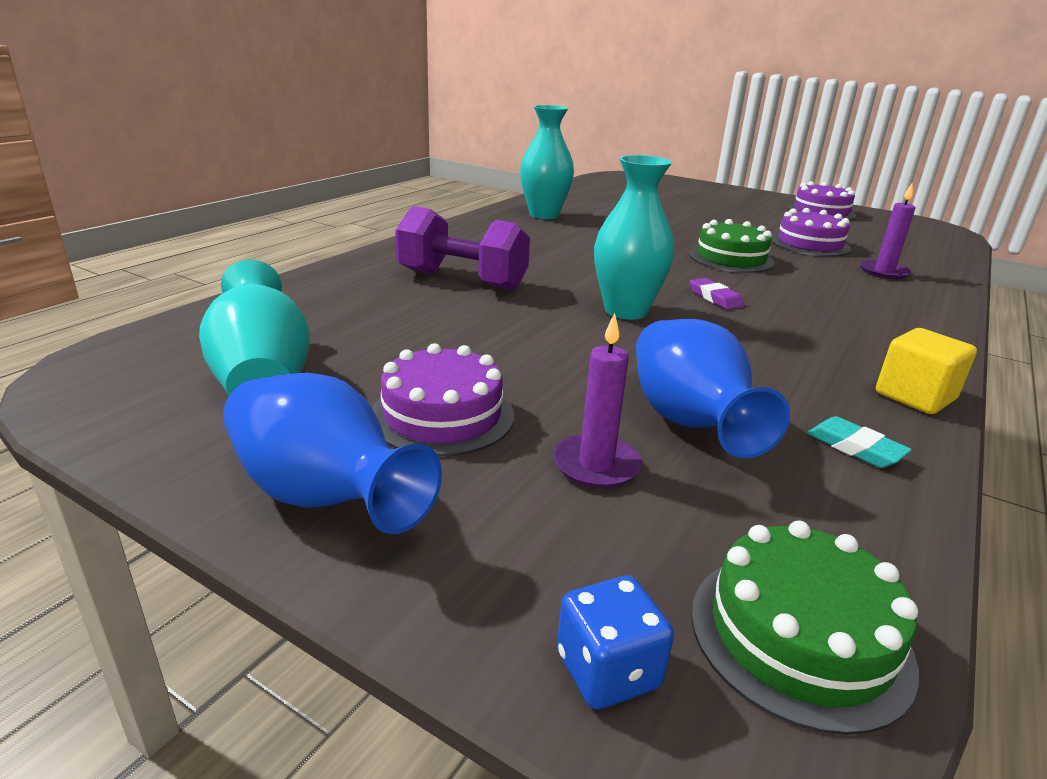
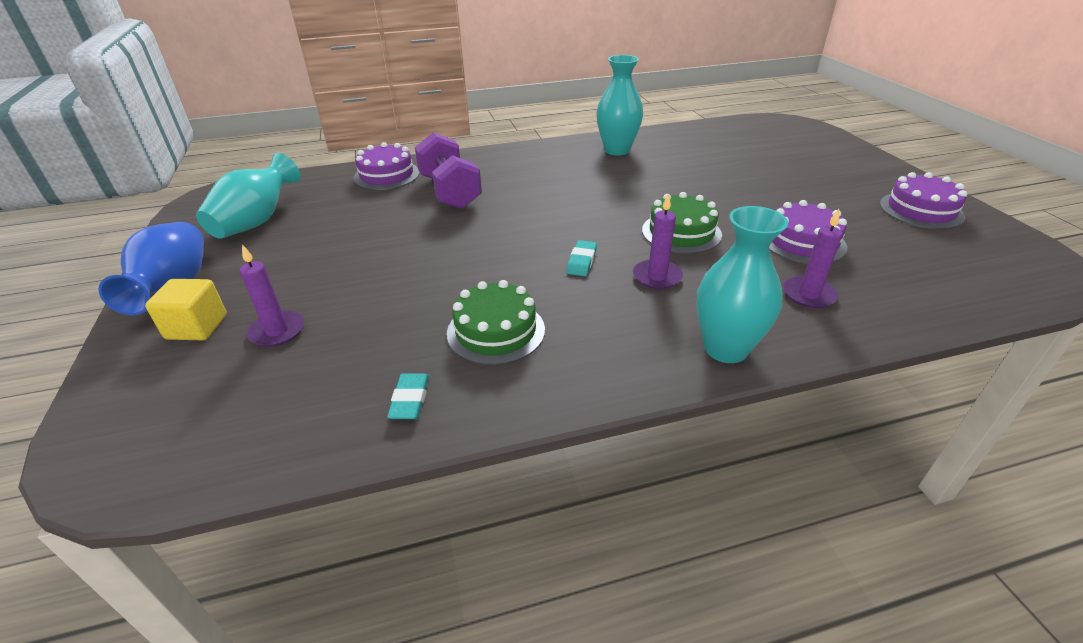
camera: 45 degrees right, 10 degrees up
purple cake [372,343,514,457] -> purple cake moved to [354,142,420,190]
blue dice [557,575,674,710] -> none
turquoise vase [594,155,674,320] -> turquoise vase moved to [696,206,788,363]
blue vase [636,319,790,458] -> none
purple eraser [690,278,744,310] -> turquoise eraser [566,240,597,276]
green cake [691,521,919,735] -> green cake moved to [447,280,545,365]
yellow cube [876,328,977,414] -> yellow cube moved to [145,279,227,340]
none -> purple candle [633,193,683,289]

